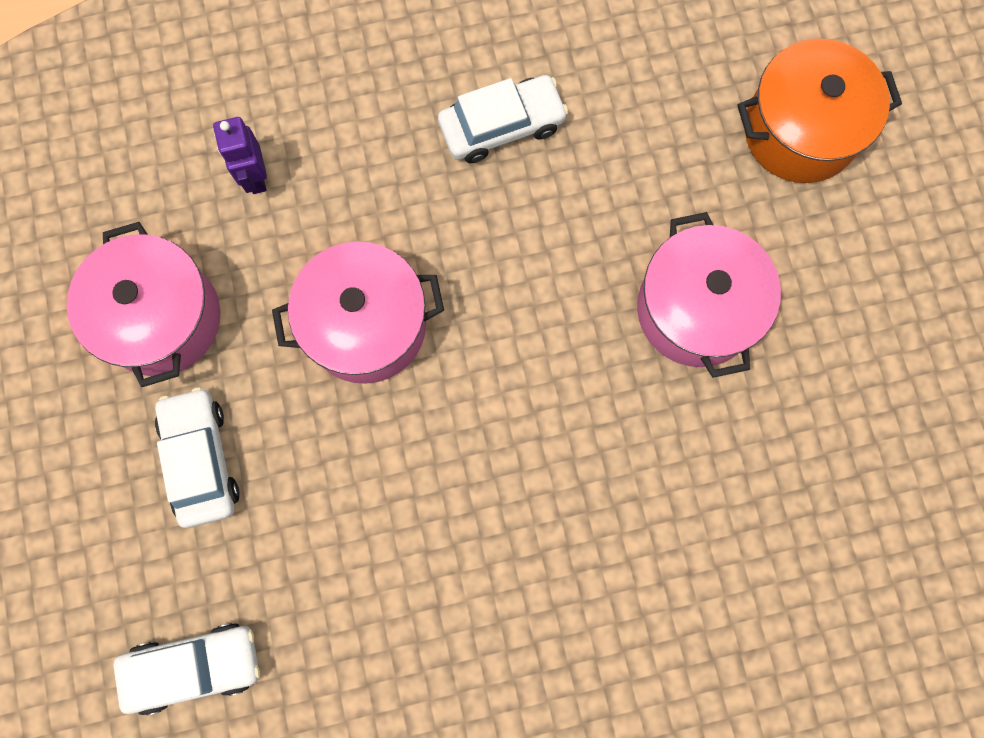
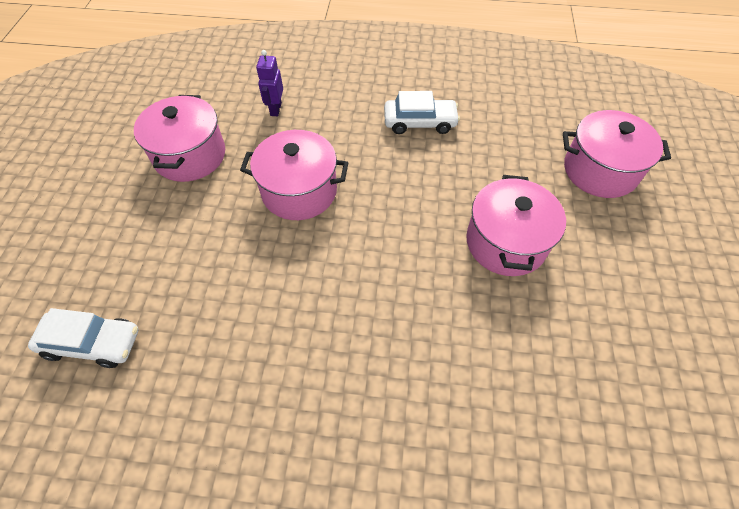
camera: 20 degrees right, 20 degrees down
white car [155,387,240,528] -> none
orange pot [737,39,902,183] -> pink pot [563,110,671,198]

